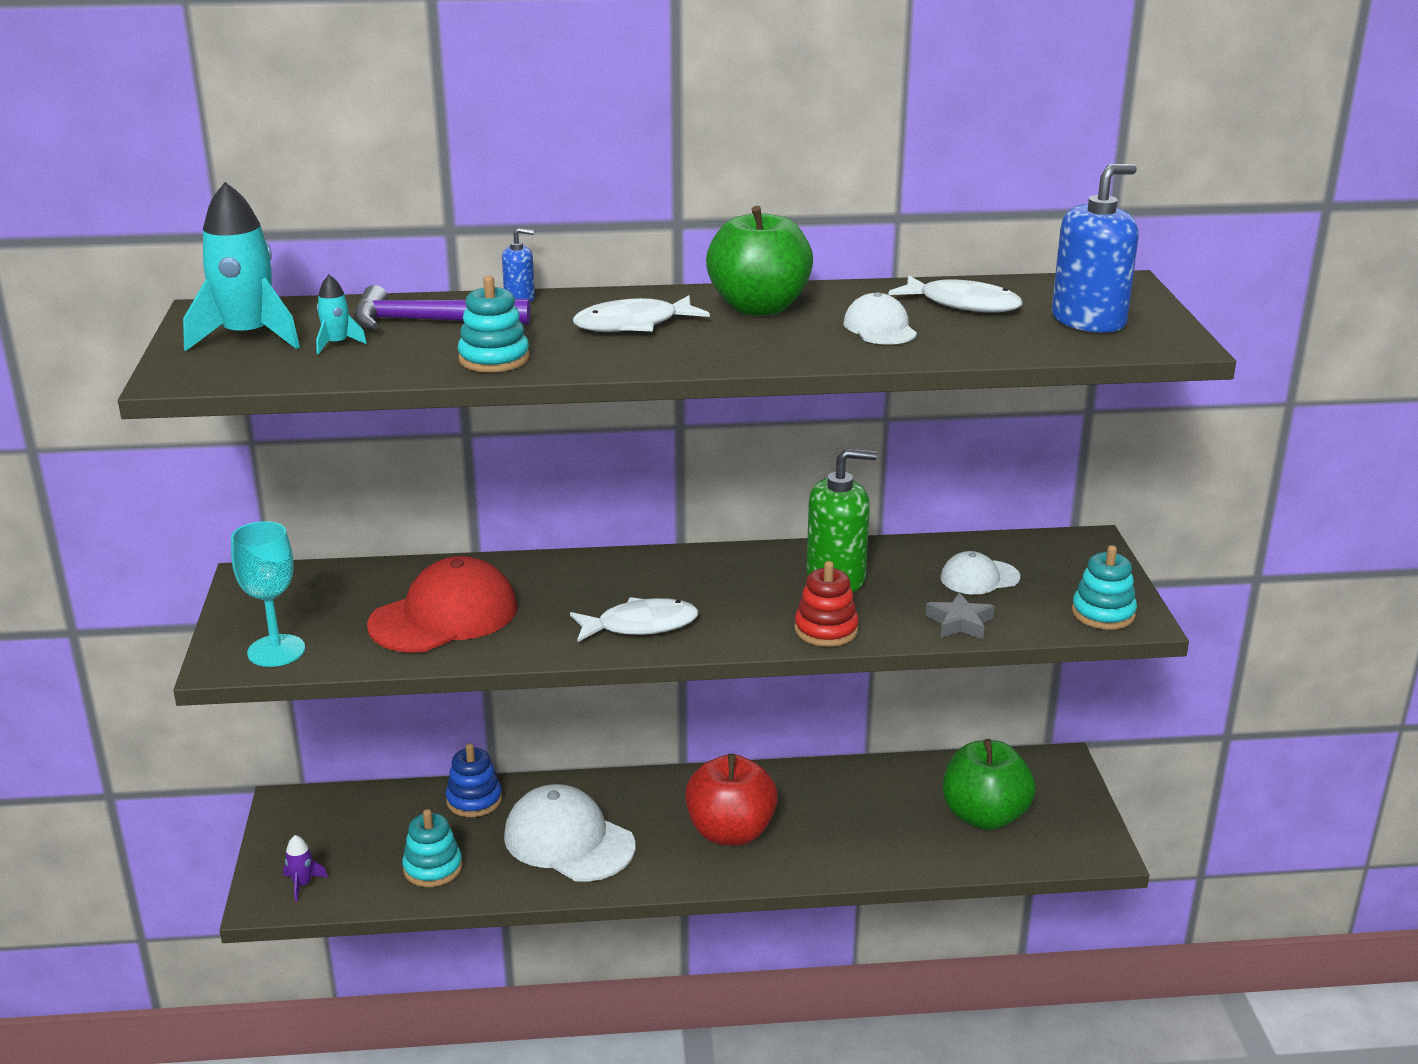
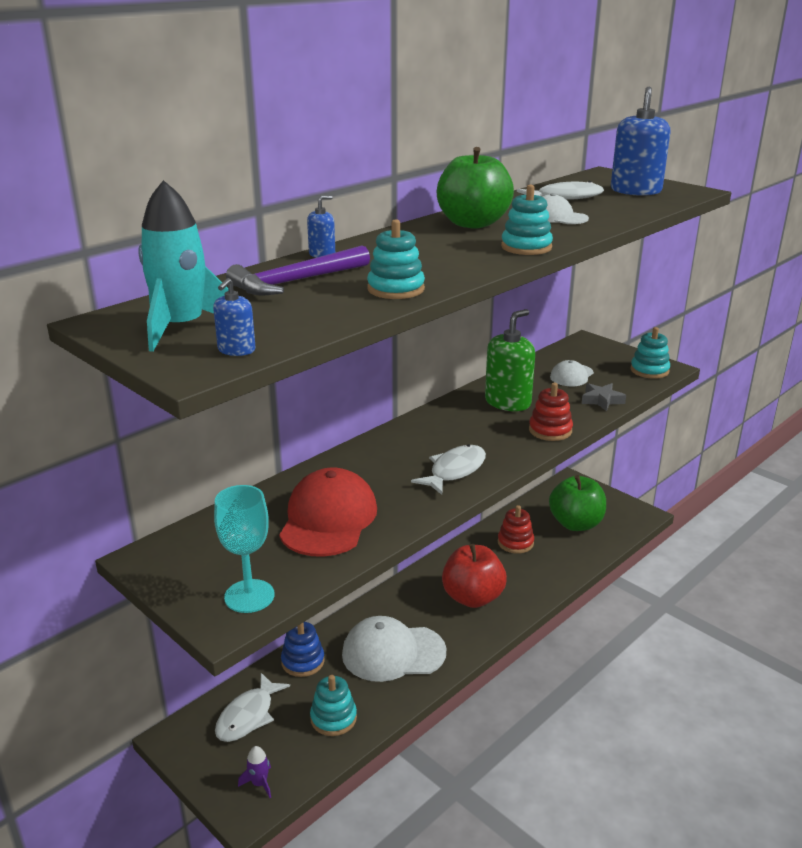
camera: 40 degrees left, 0 degrees up
turquoise rocket [316,275,367,354] -> none
white fish [573,295,710,332] -> white fish moved to [215,673,290,742]
none -> blue soap dispenser [213,278,255,356]
none -> red stacking toy [498,505,534,554]
none -> turquoise stacking toy [501,185,553,255]

